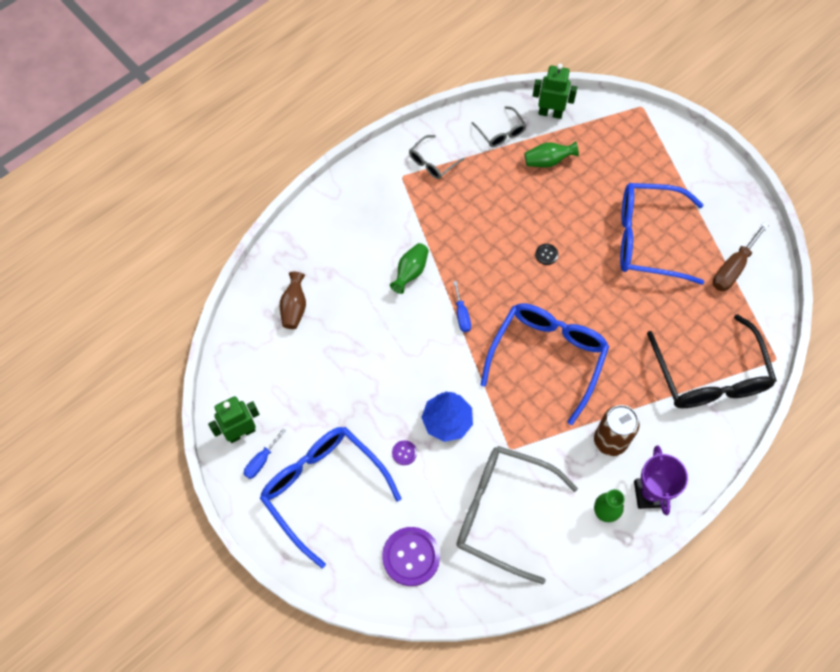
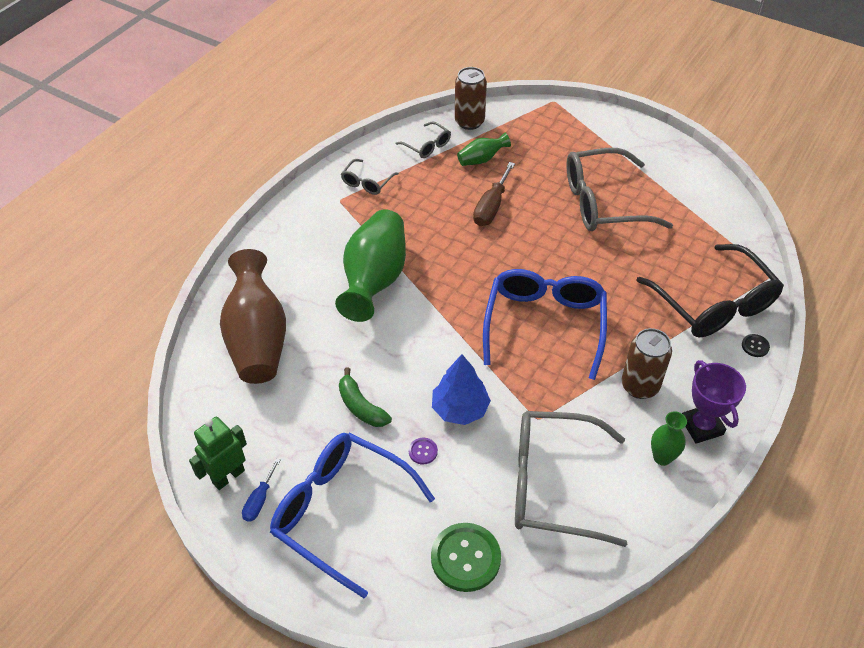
camera: 15 degrees left, 15 degrees down
brown vase [280,272,306,329] -> brown vase [220,249,286,384], size x2.16
purple button [382,527,440,586] -> green button [431,523,501,592]
green vase [390,243,429,294] -> green vase [335,209,406,322], size x2.16
blue screwdriver [453,281,471,332] -> none
green robot [533,63,577,119] -> brown can [455,67,487,130]
black button [535,244,558,265] -> black button moved to [742,334,770,357]
blue glasses [620,183,704,285] -> grey glasses [566,148,673,231]
brown screwdriver [713,222,769,291] -> brown screwdriver moved to [473,162,515,226]
none -> green banana [339,367,392,427]

